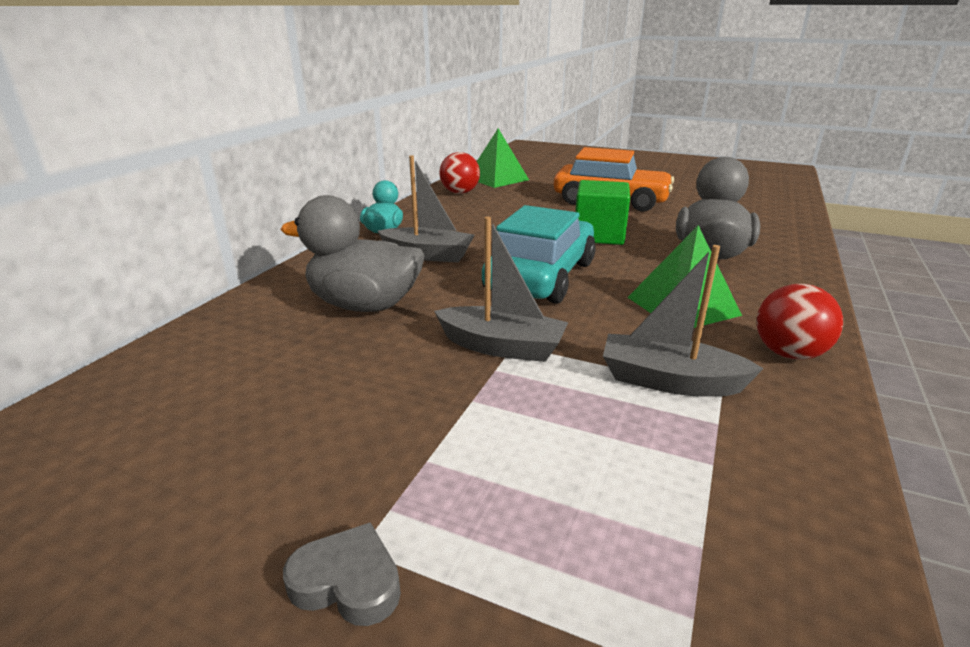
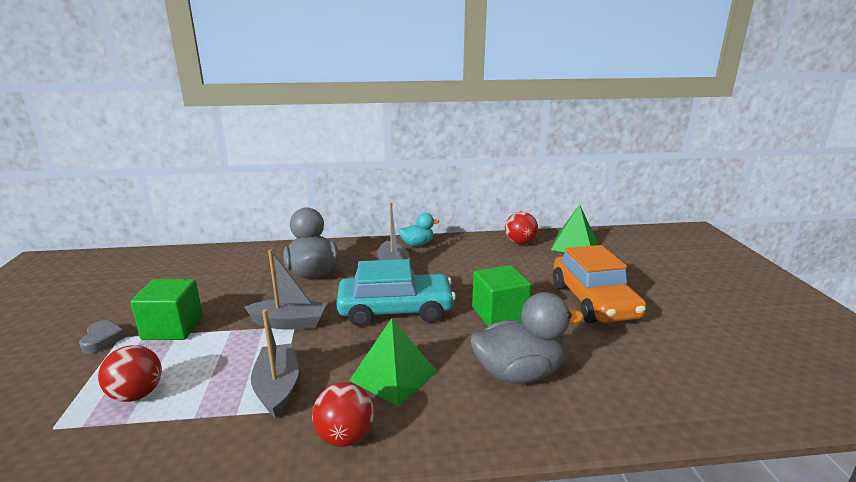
camera: 60 degrees right, 5 degrees down
grey boat [434,217,568,362] -> grey boat turned 75 degrees counterclockwise [244,249,327,329]
none -> red ball [98,345,162,402]
none -> green cube [130,279,203,340]

